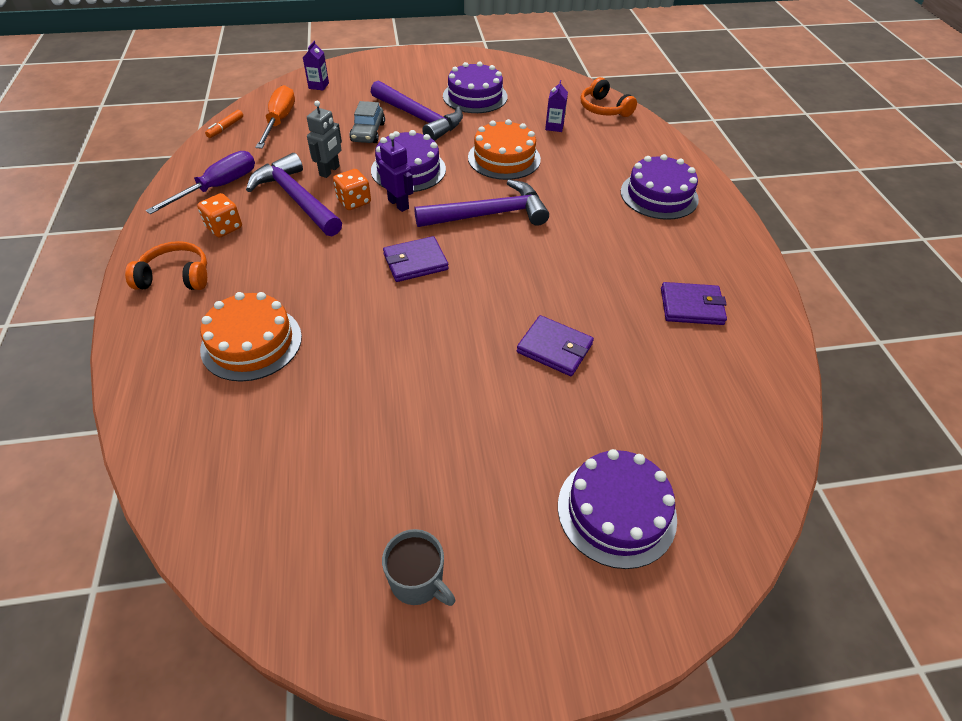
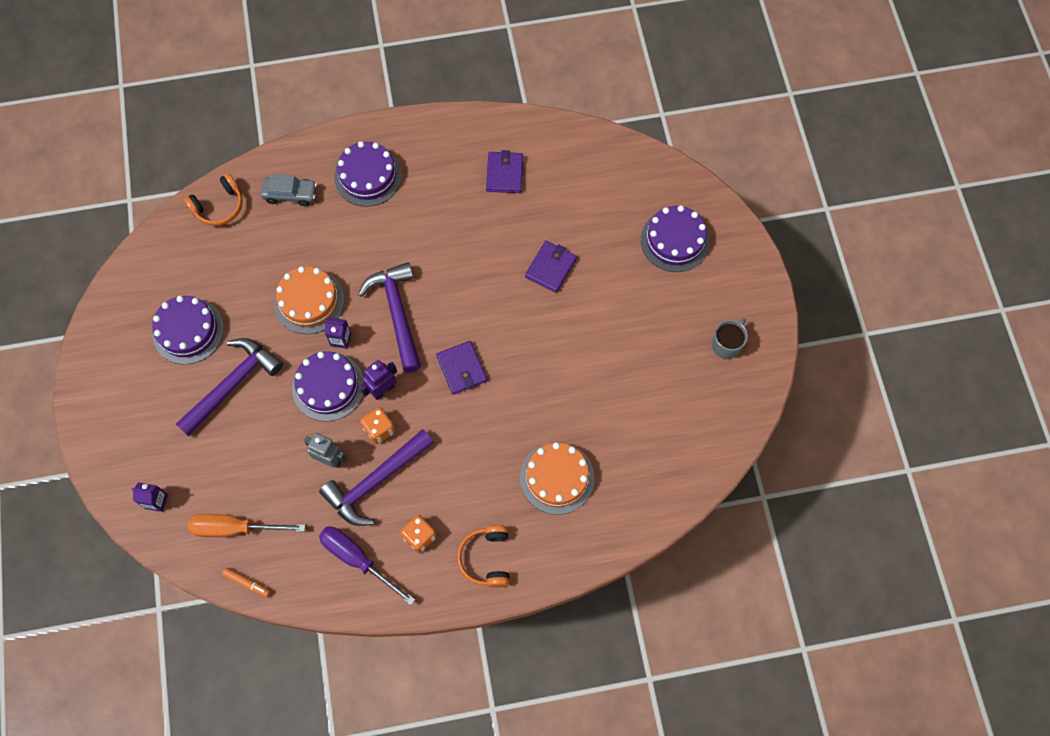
camera: 90 degrees left, 20 degrees up
grey car [350,101,385,143] -> grey car moved to [261,174,317,206]
purple carton [545,80,568,132] -> purple carton moved to [325,317,351,349]

